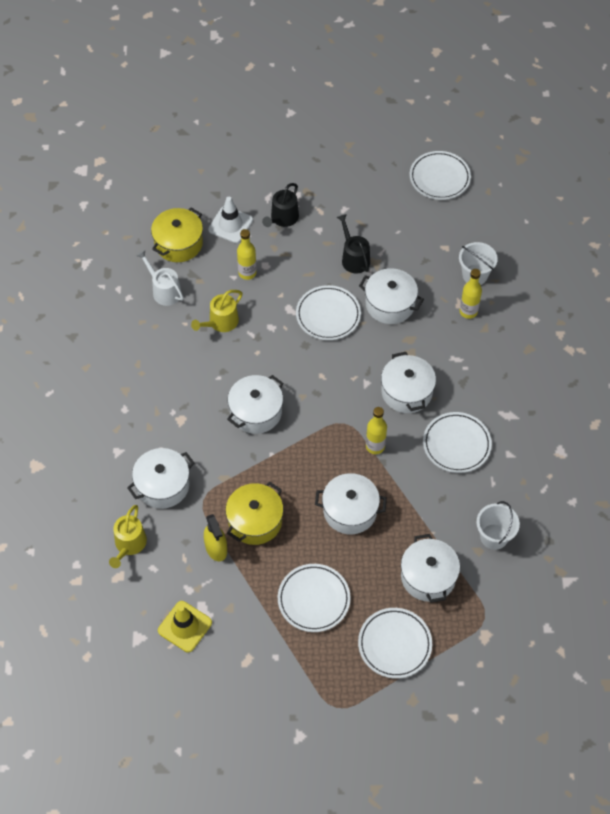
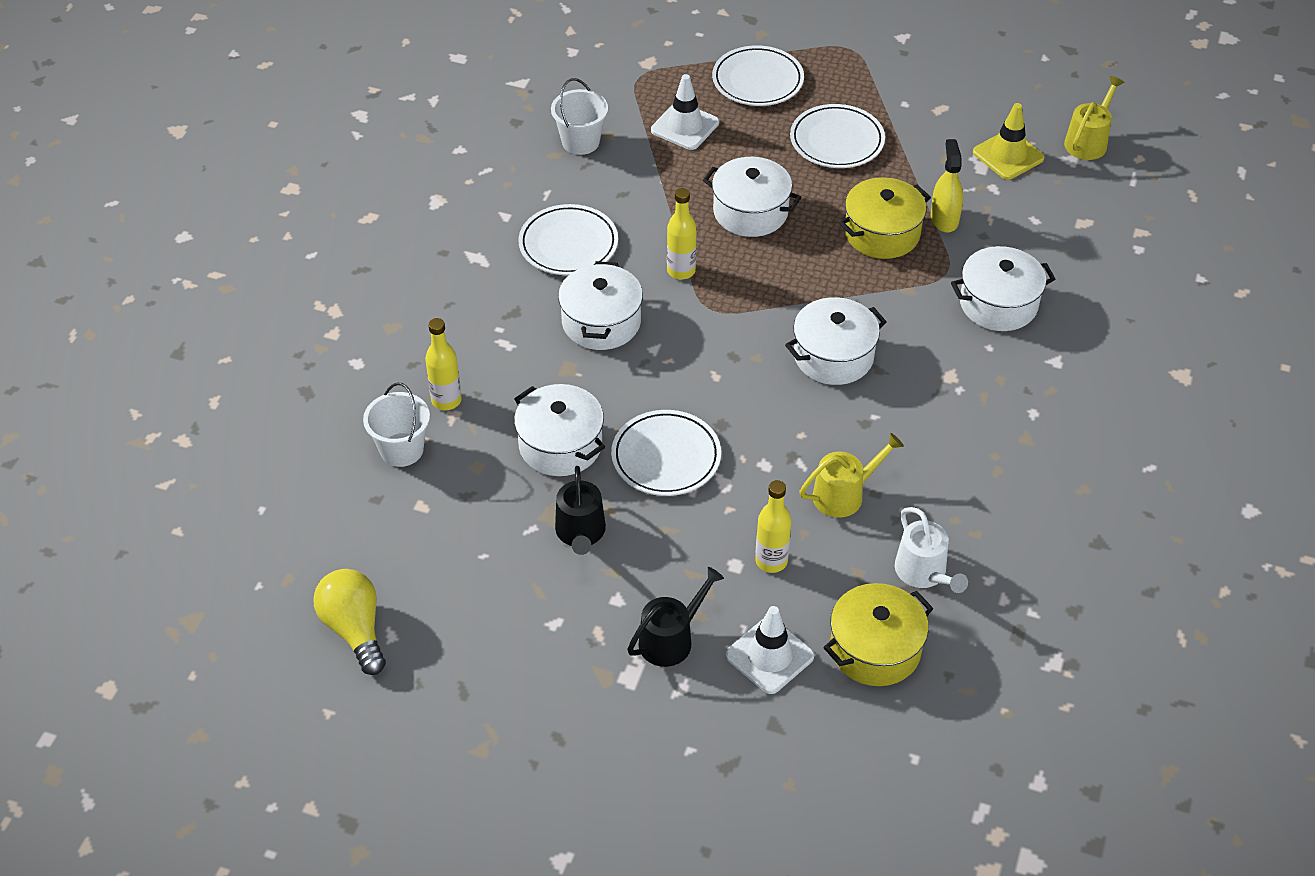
camera: 160 degrees left, 10 degrees down
yellow watering can [109,505,147,568] -> yellow watering can moved to [1064,76,1124,160]
white pot [401,534,460,603] -> white traffic cone [651,74,719,150]
white plate [410,151,471,200] -> yellow light bulb [313,569,386,675]

